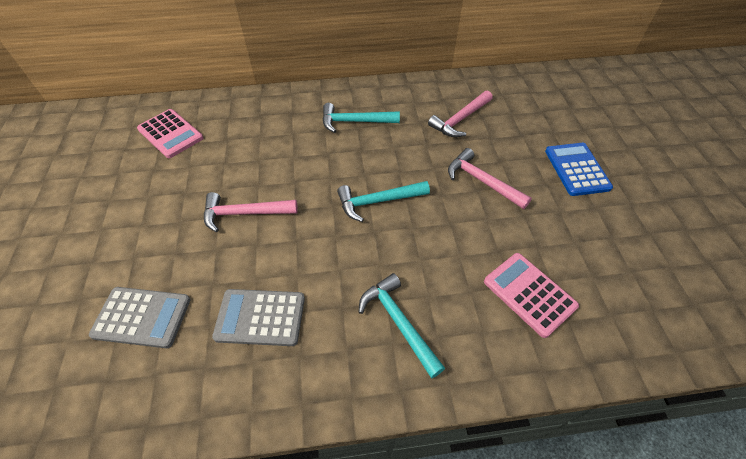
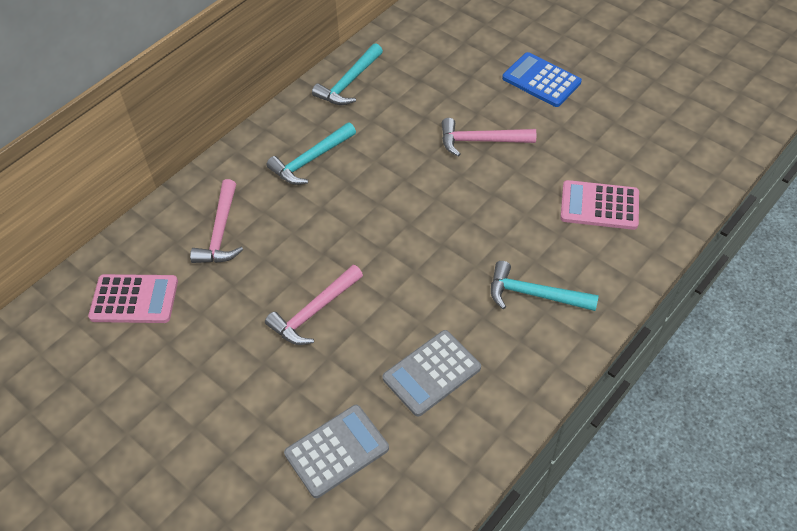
camera: 40 degrees left, 0 degrees up
turquoise hammer [337,181,430,222] -> turquoise hammer moved to [312,43,383,105]
pink hammer [428,90,492,137] -> pink hammer moved to [190,179,243,263]

